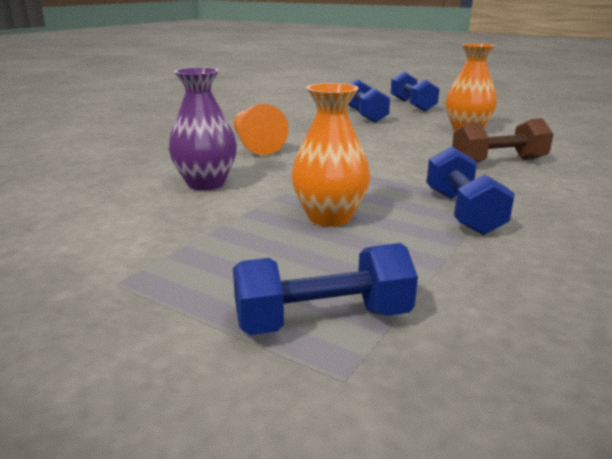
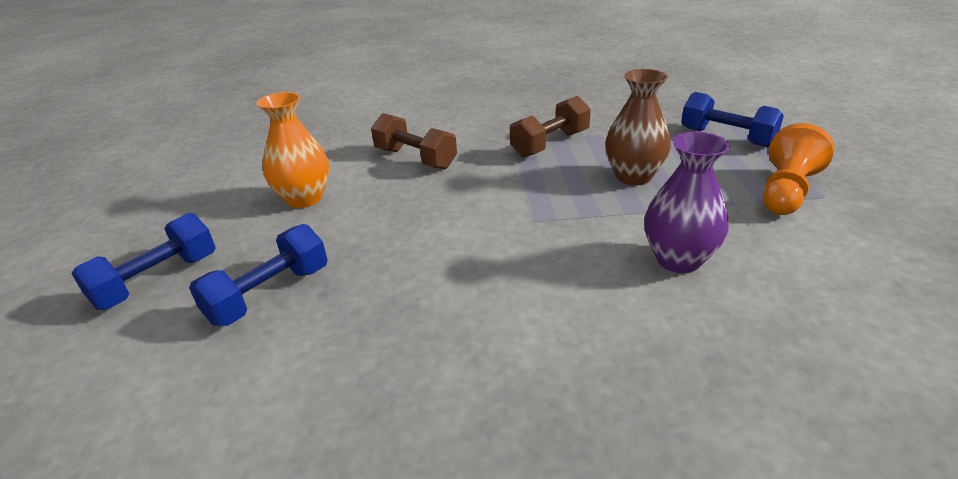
camera: 125 degrees left, 10 degrees up
orange pawn [234,104,289,155] -> orange pawn moved to [763,123,835,215]
orange vase [291,83,370,227] -> brown vase [605,69,671,185]
blue dumbbell [426,146,515,235] -> brown dumbbell [510,96,591,157]

